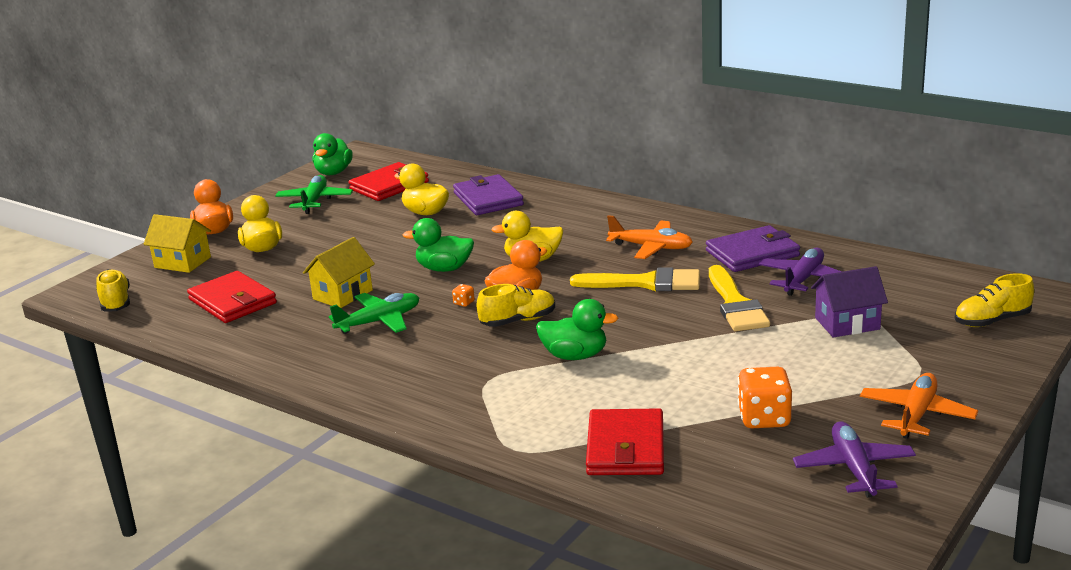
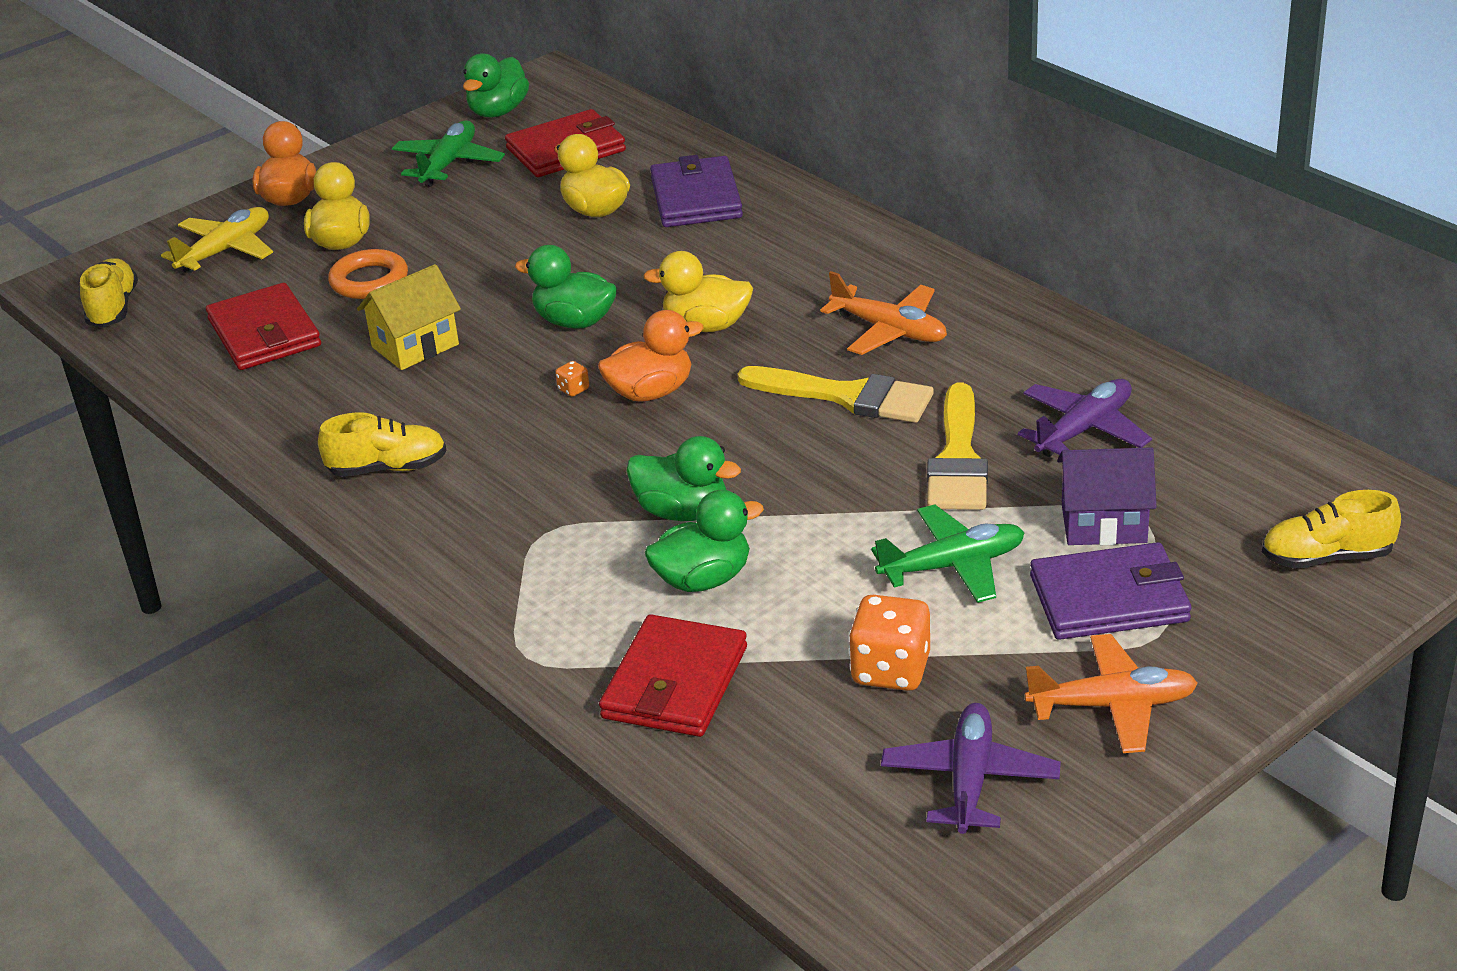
camera: 15 degrees right, 10 degrees up
yellow house [143,214,211,273] -> yellow plane [161,207,273,273]
green plane [329,293,419,334] -> green plane moved to [871,505,1025,603]
yellow shoe [476,284,555,327] -> yellow shoe moved to [318,412,447,477]
purple wallet [706,225,800,272] -> purple wallet moved to [1030,542,1191,640]
orange plane [860,373,978,439] -> orange plane turned 45 degrees clockwise [1025,634,1198,753]
none -> orange ring [328,249,408,299]
none -> green duck [645,490,764,592]

